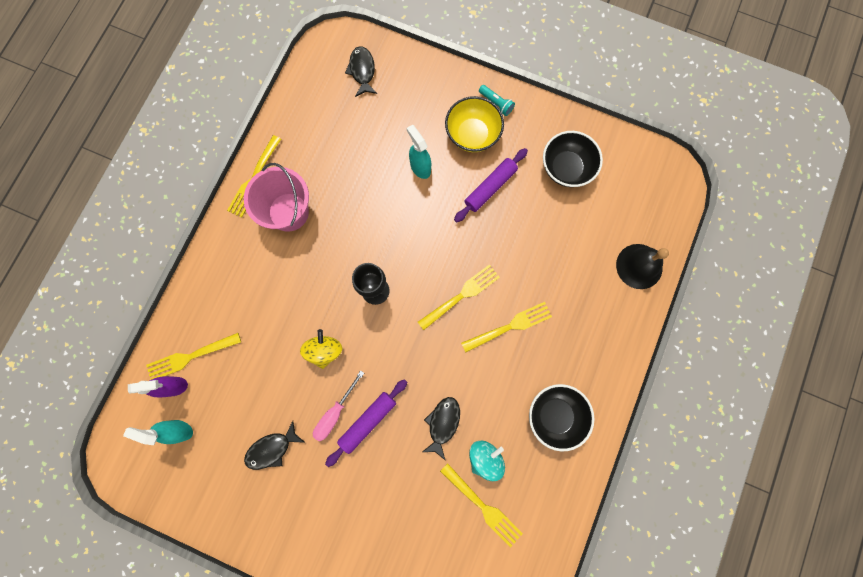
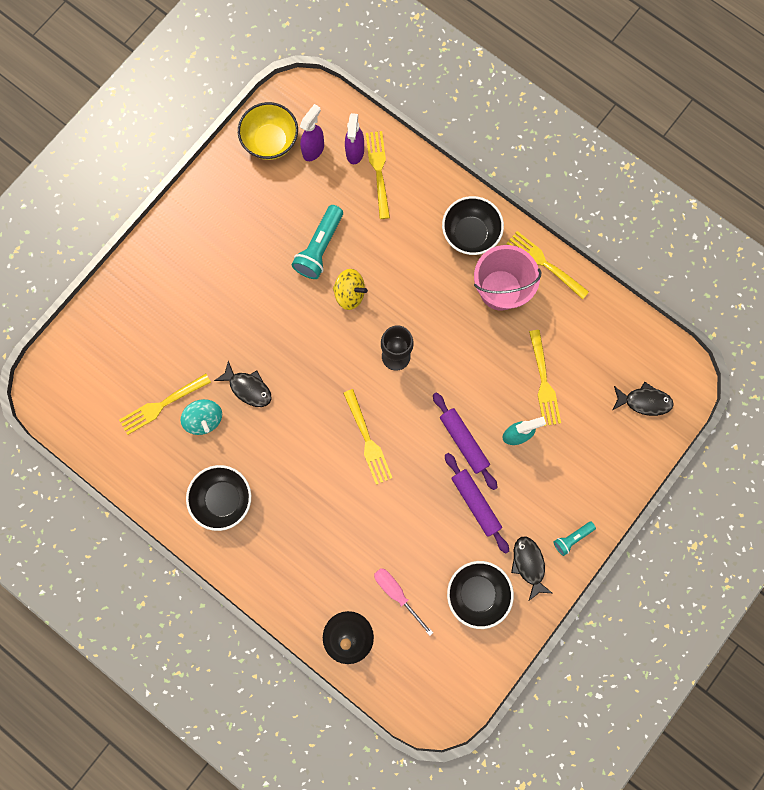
camera: 105 degrees right, 0 degrees up
turquoise spray bottle [123,420,193,445] -> purple spray bottle [300,104,324,161]
black fish [244,421,305,470] -> black fish moved to [511,537,552,601]
pink screwdriver [313,370,364,441] -> pink screwdriver moved to [374,568,433,636]
purple rolling pin [325,379,407,467] -> purple rolling pin moved to [433,393,498,490]
yellow bowl [445,96,504,152] -> yellow bowl moved to [238,102,298,160]
yellow fork [461,302,552,353] -> yellow fork moved to [529,330,561,426]
none -> turquoise flashlight [292,205,343,279]
none -> black bowl [442,196,504,255]

